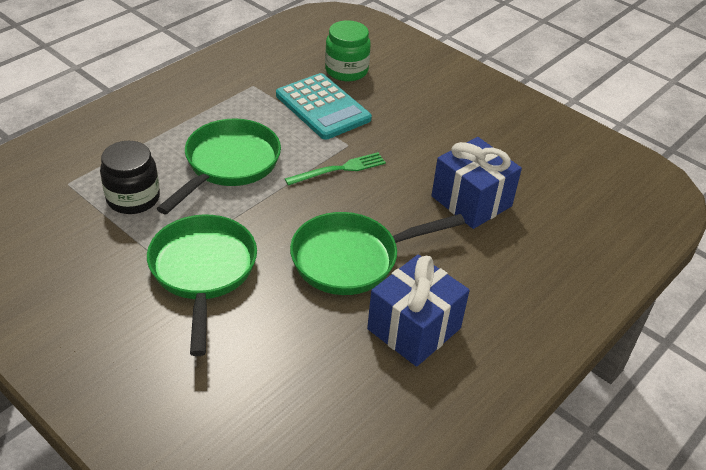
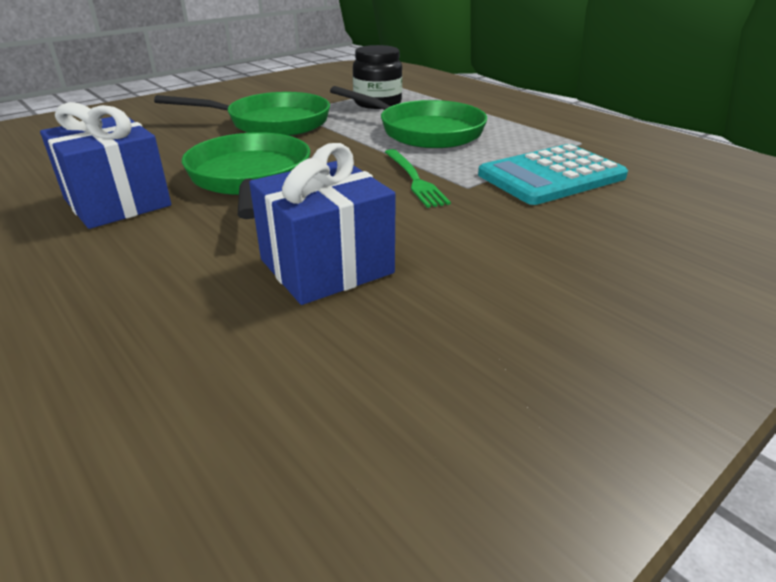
camera: 100 degrees right, 10 degrees down
green jar [325,20,371,81] -> none

